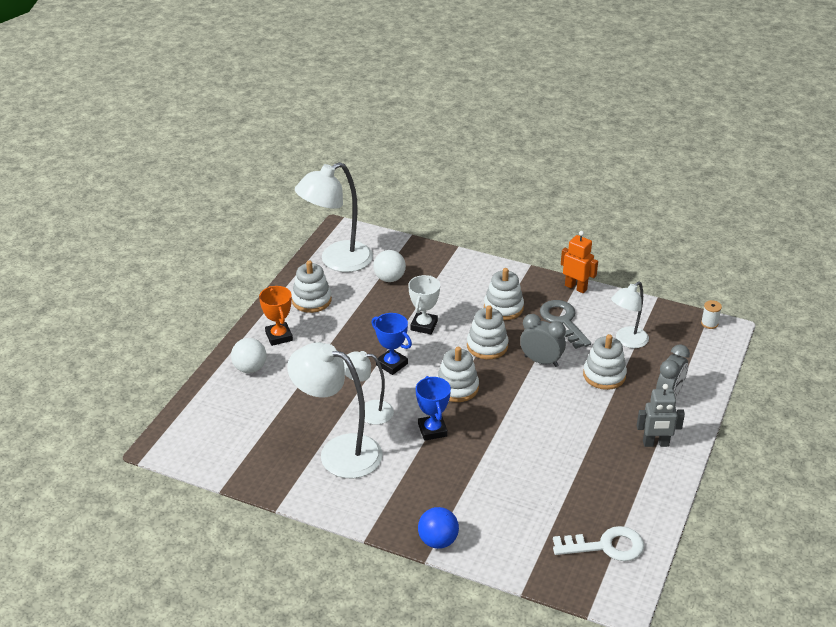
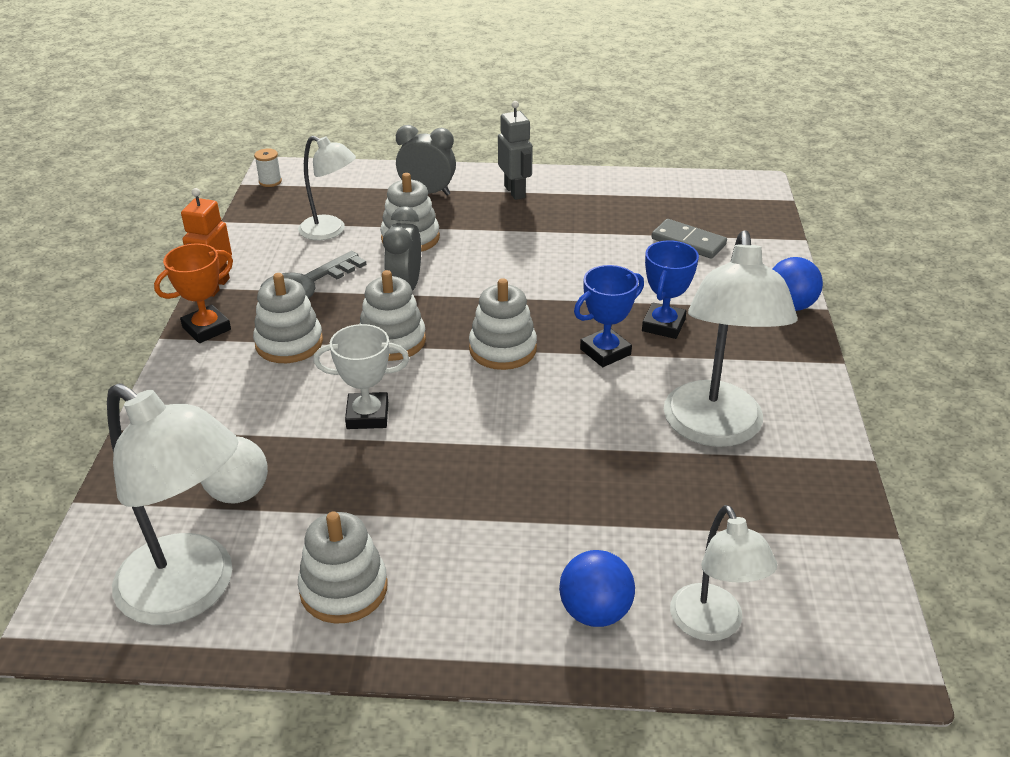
camera: 110 degrees left, 0 degrees up
white ball [231,338,267,373] -> blue ball [559,550,635,627]
orange trophy [259,286,293,346] -> orange trophy moved to [154,244,233,343]
white lamp [343,351,394,425] -> white lamp moved to [670,505,777,641]
blue trophy [371,313,412,375] -> blue trophy moved to [642,240,699,339]
white key [553,526,644,561] -> none
none -> grey domino [652,219,727,259]

